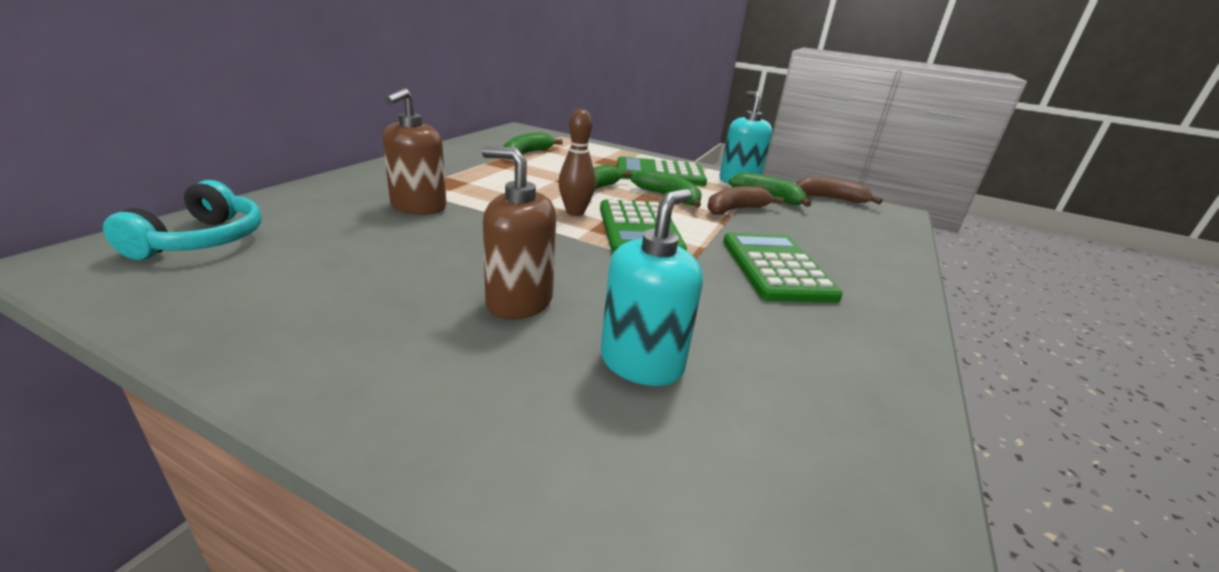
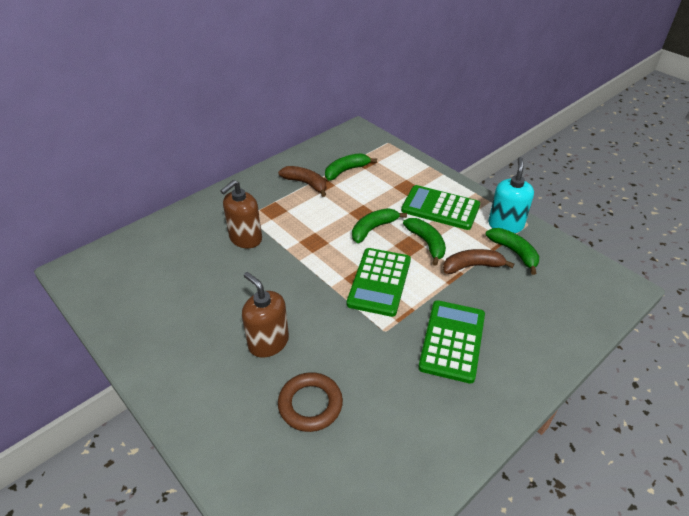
camera: 25 degrees right, 15 degrees up
turquoise headphones [103,180,261,260] -> none
brown bowling pin [558,109,596,216] -> none
turquoise soap dispenser [601,189,703,386] -> brown ring [278,372,343,432]
brown banana [796,177,883,204] -> brown banana moved to [278,166,326,197]

